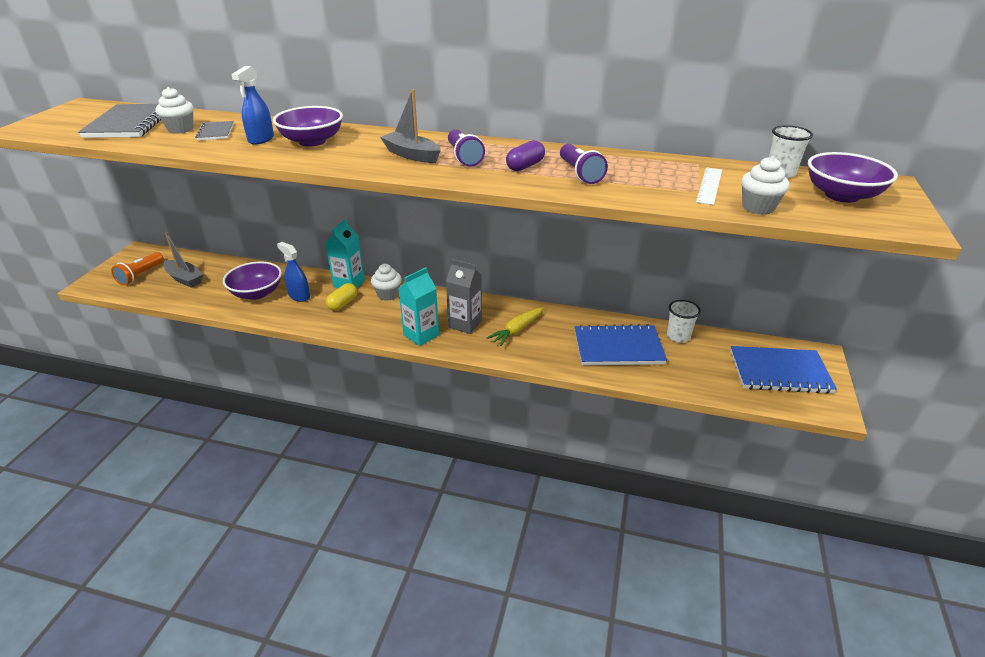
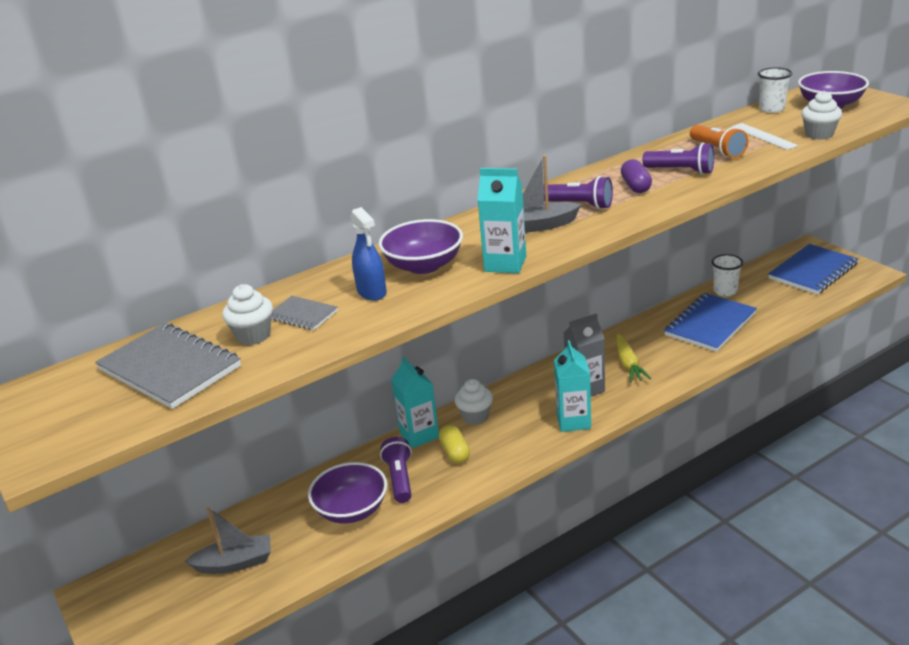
camera: 45 degrees left, 5 degrees down
orange flashlight [111,252,164,286] -> orange flashlight moved to [690,125,749,158]
blue spray bottle [277,242,310,302] -> purple flashlight [380,437,412,503]
none -> turquoise carton [478,168,526,273]

